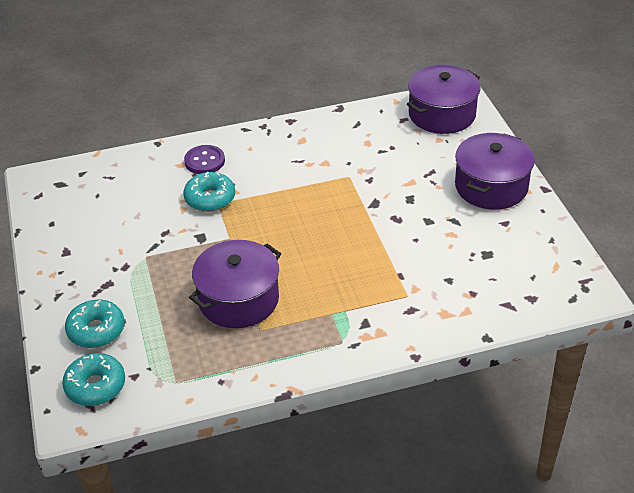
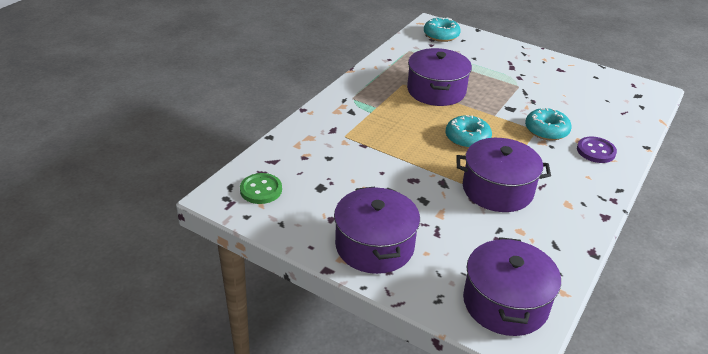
camera: 135 degrees right, 5 degrees down
turquoise donut [65,299,125,348] -> turquoise donut moved to [446,115,492,149]
none -> green button [240,173,282,204]
none -> purple pot [456,138,551,212]

